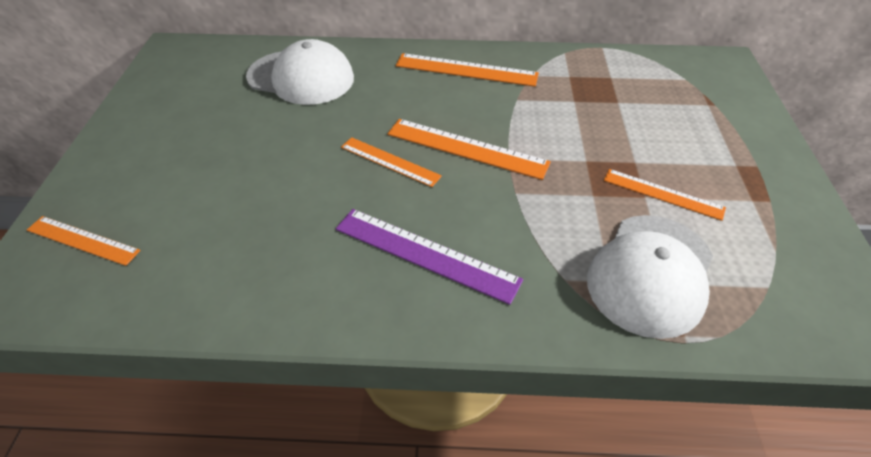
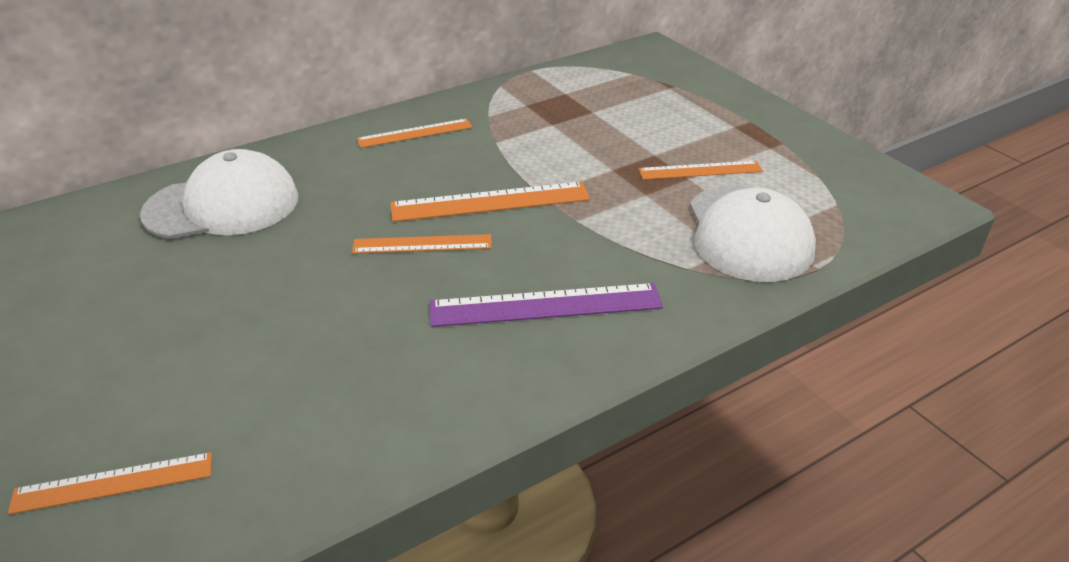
camera: 35 degrees left, 10 degrees down
orange ruler [396,53,539,87] -> orange ruler [357,118,472,148], size x0.65

